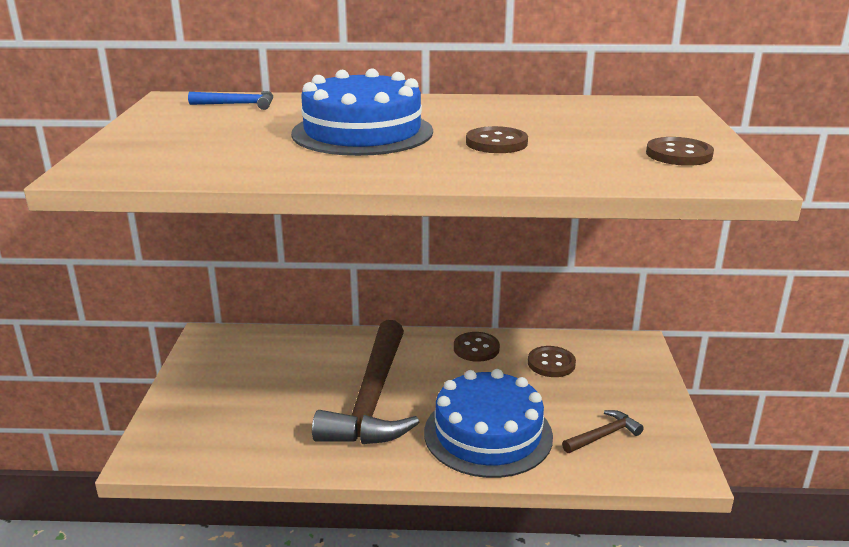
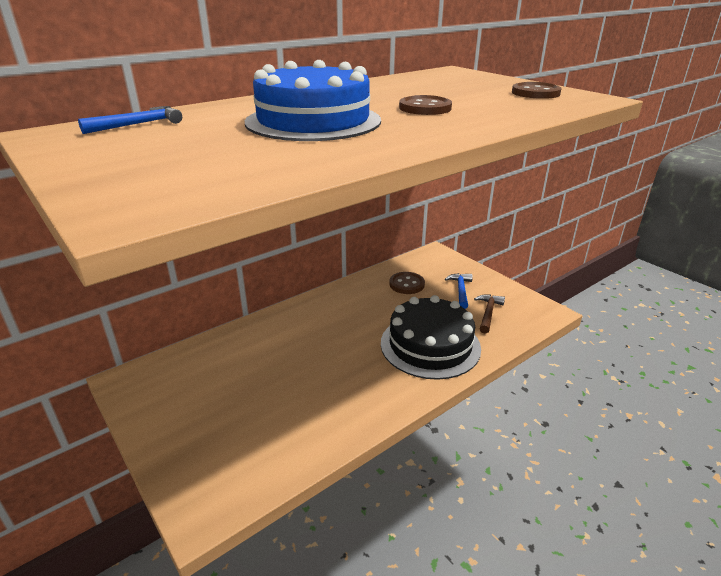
camera: 40 degrees left, 5 degrees up
brown hammer [312,320,419,444] -> none
blue cake [424,369,553,478] -> black cake [381,295,481,380]
brown button [454,332,500,362] -> none
none -> blue hammer [445,273,473,309]

